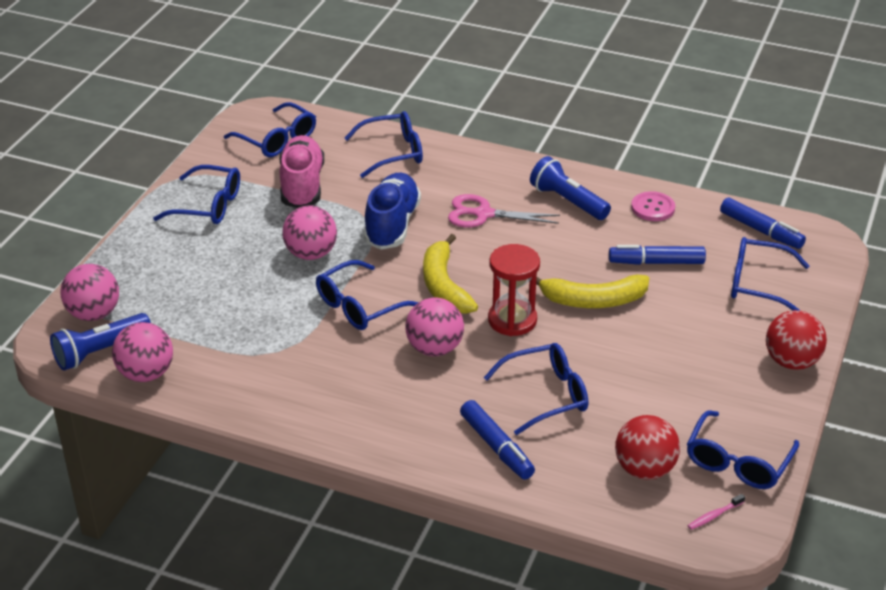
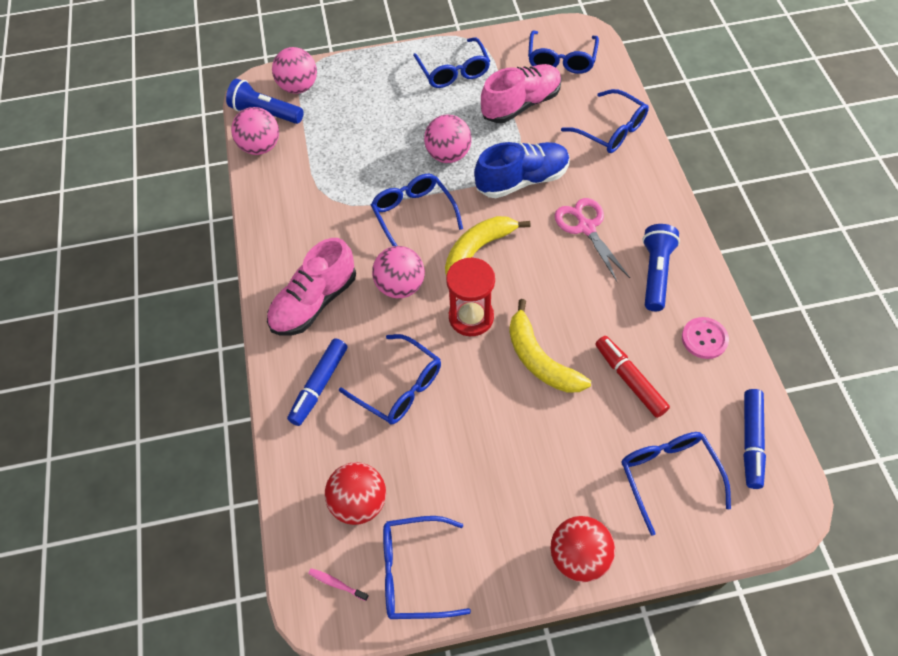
camera: 60 degrees right, 20 degrees up
blue glasses [316,260,419,330] -> blue glasses turned 45 degrees clockwise [371,174,463,246]
blue marker [609,245,706,265] -> red marker [596,336,670,418]
none -> pink shoe [267,238,356,336]

